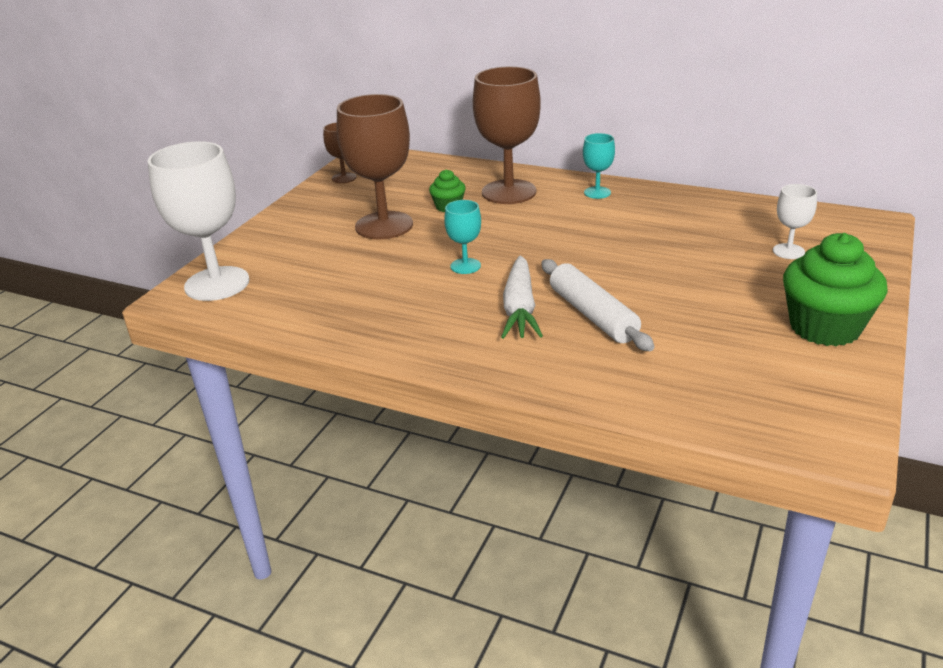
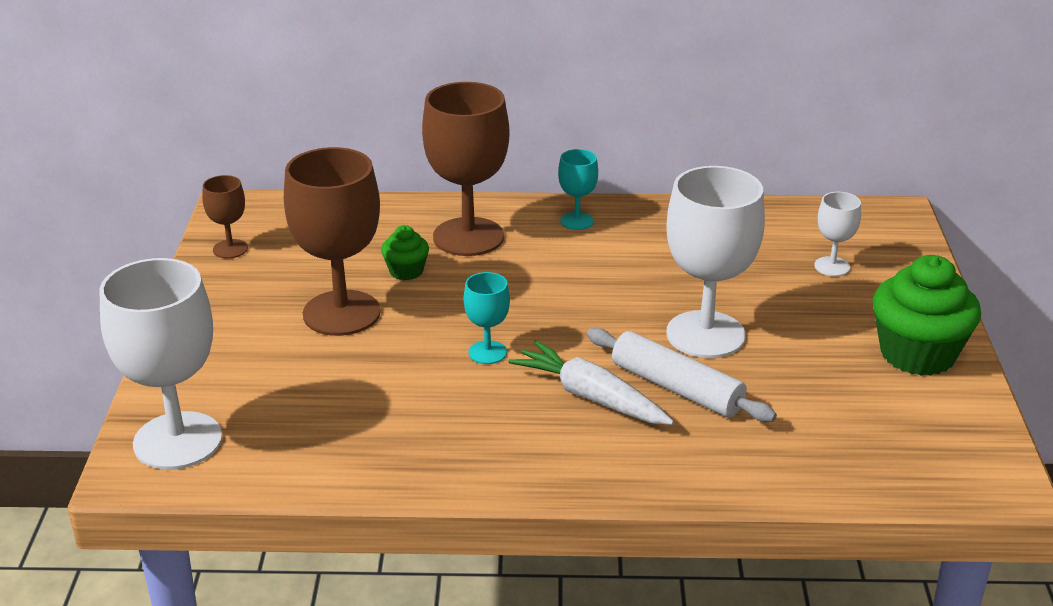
camera: 25 degrees left, 0 degrees up
white carrot [501,255,543,339] -> white carrot turned 150 degrees clockwise [508,340,674,425]
none -> white goblet [666,166,765,358]

